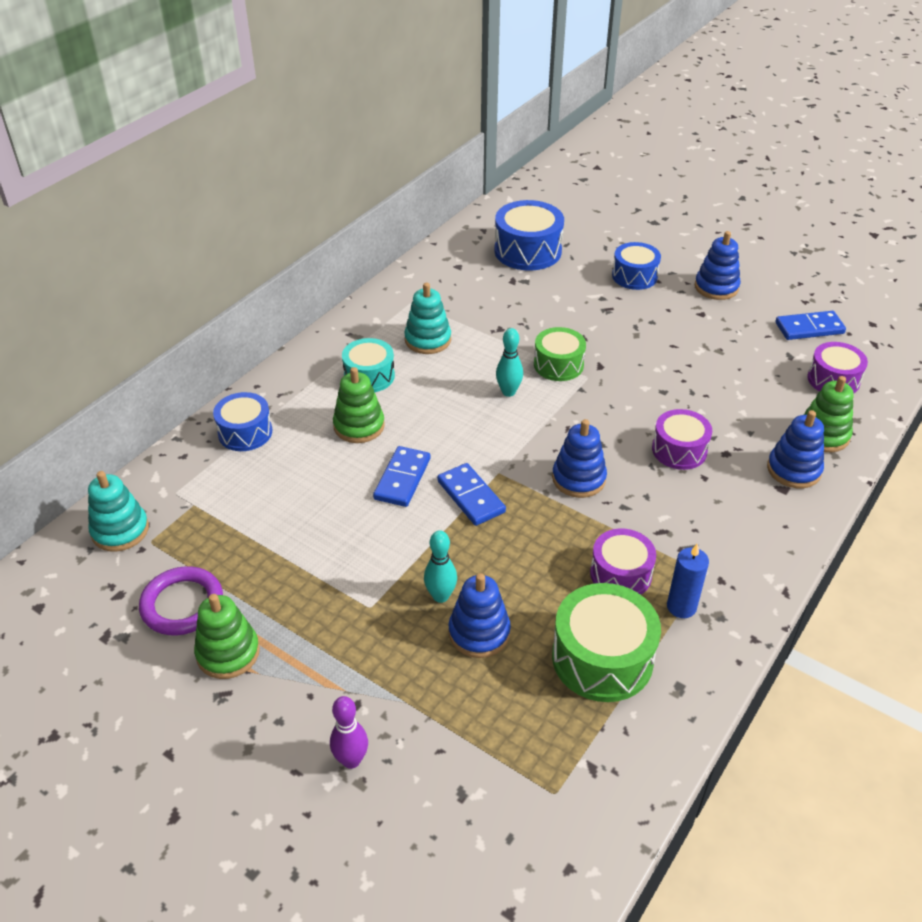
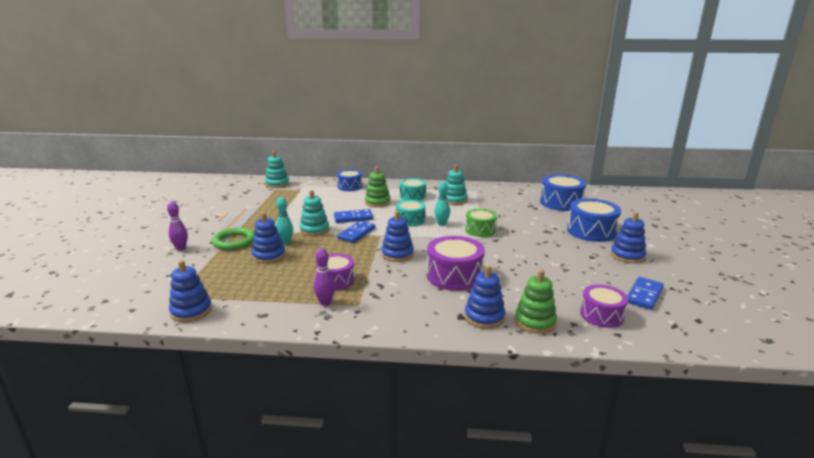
camera: 60 degrees right, 20 degrees down
purple ring [139,566,223,635] -> none
green stacking toy [194,594,260,679] -> none
green drum [552,583,661,702] -> none
blue drum [612,242,661,290] -> blue drum [567,198,621,242], size x1.53
purple drum [652,409,712,470] -> purple drum [427,236,485,291], size x1.53
blue candle [667,544,709,618] -> purple bowling pin [314,248,335,306]
blue domino [775,311,846,340] -> blue domino turned 75 degrees clockwise [627,277,664,310]
none -> blue stacking toy [169,260,212,322]
none -> green ring [212,228,255,250]
none -> turquoise stacking toy [300,190,329,236]
none -> turquoise drum [396,200,426,227]

